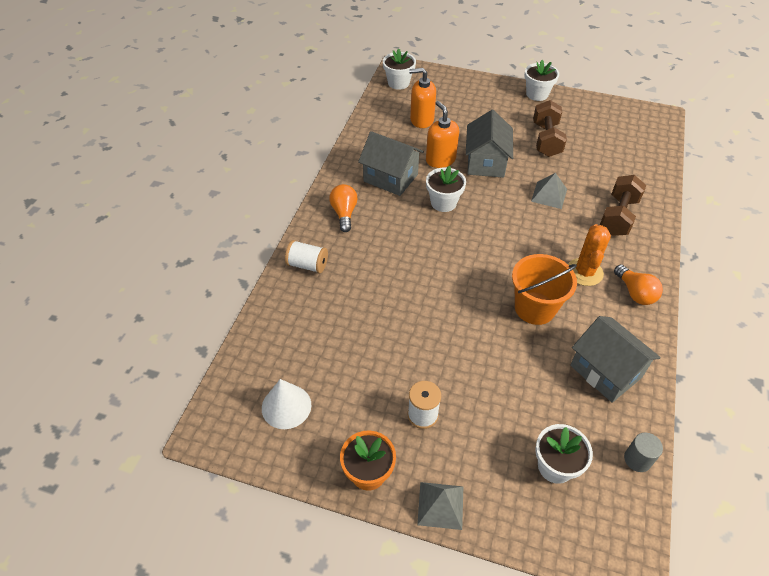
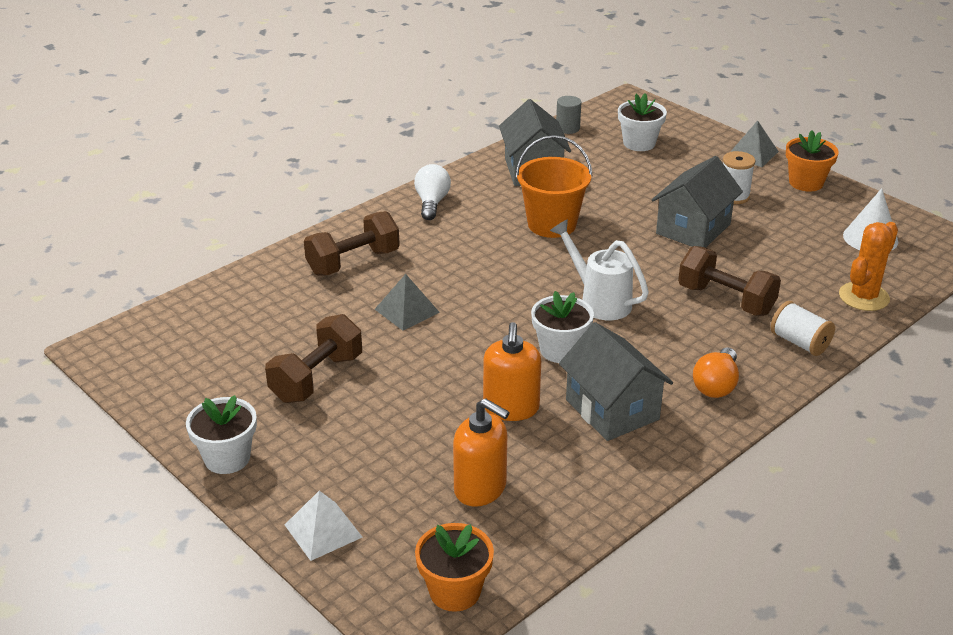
camera: 150 degrees left, 15 degrees down
white flower pot [383,48,416,90] -> orange flower pot [415,523,494,612]
grey house [466,110,513,178] -> grey house moved to [652,156,743,248]
orange cactus [568,224,611,286] -> orange cactus moved to [839,222,898,311]
orange light bulb [614,264,663,305] -> white light bulb [414,164,451,220]
none -> white pyramid [285,491,362,561]
none -> white watering can [550,219,649,320]
none -> brown dumbbell [678,246,781,316]

